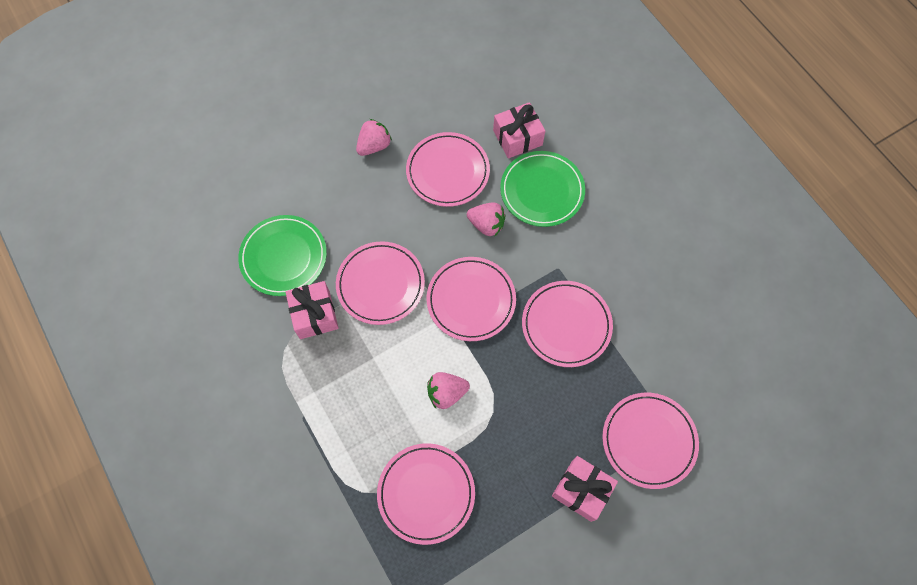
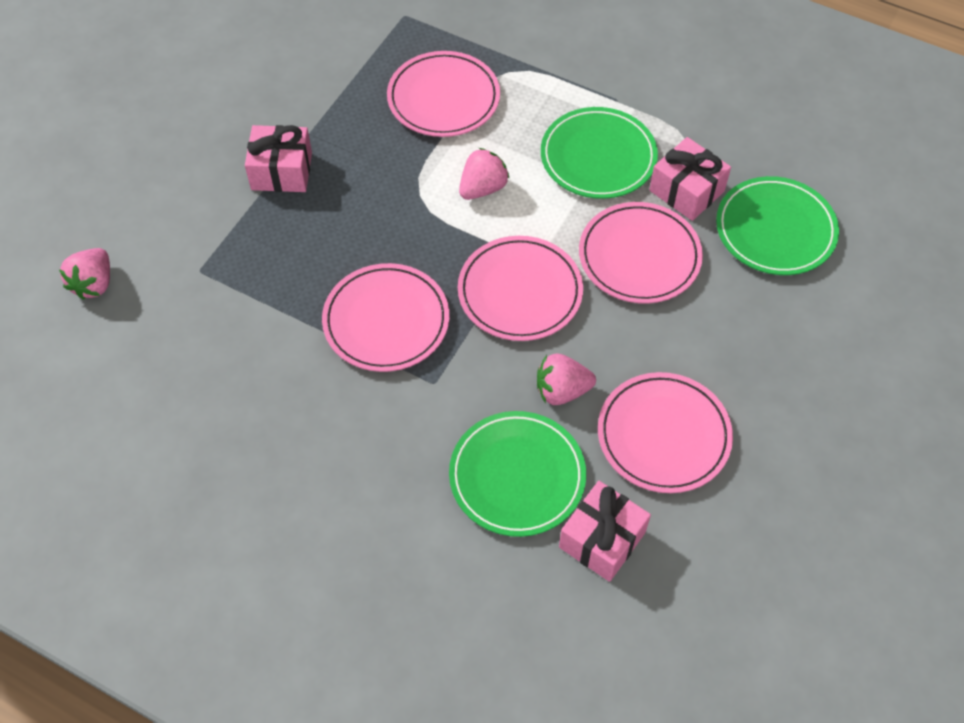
camera: 150 degrees right, 10 degrees down
pink strawberry [356,119,392,156] -> pink strawberry moved to [59,248,110,300]
pink plate [602,393,699,489] -> none
none -> green plate [541,107,658,199]

